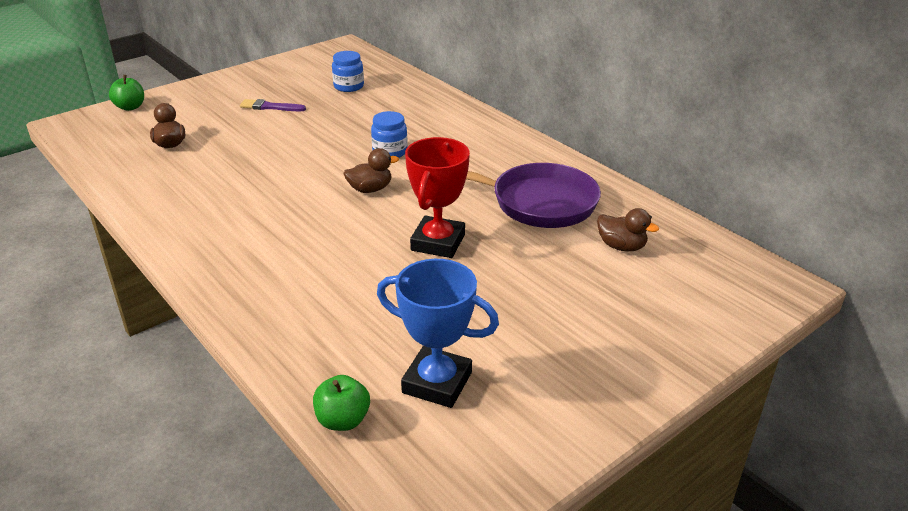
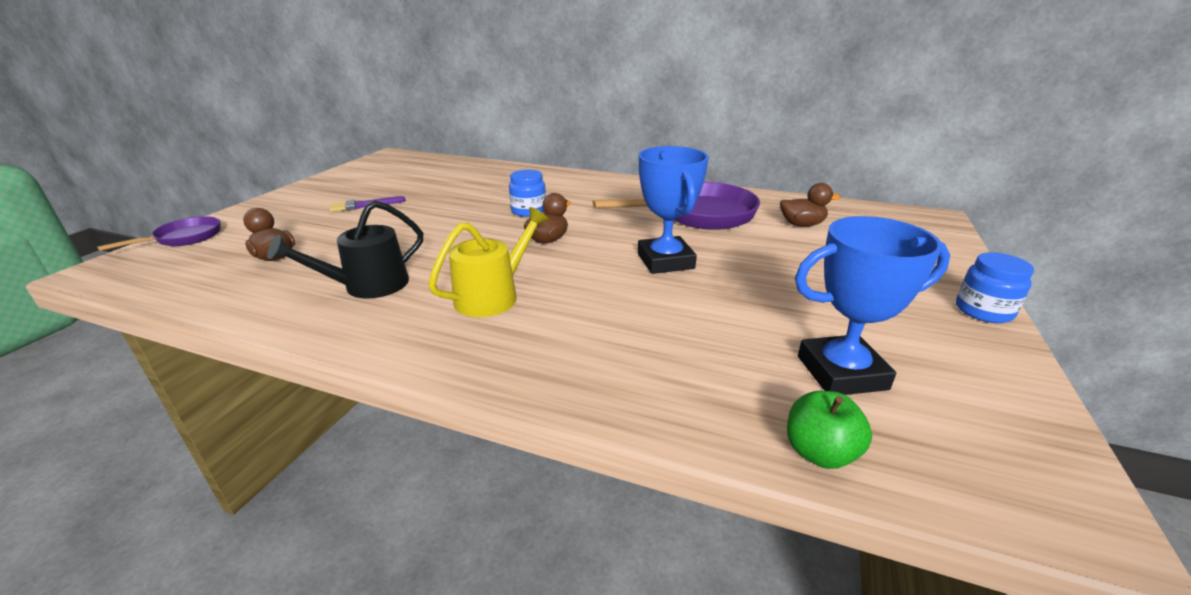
camera: 30 degrees left, 5 degrees down
green apple [109,75,144,111] -> purple pan [97,216,221,251]
blue jar [332,51,364,92] -> blue jar moved to [956,252,1034,323]
red trophy [405,137,470,258] -> blue trophy [638,146,709,274]
none -> black watering can [267,201,423,299]
none -> yellow watering can [428,207,549,317]

